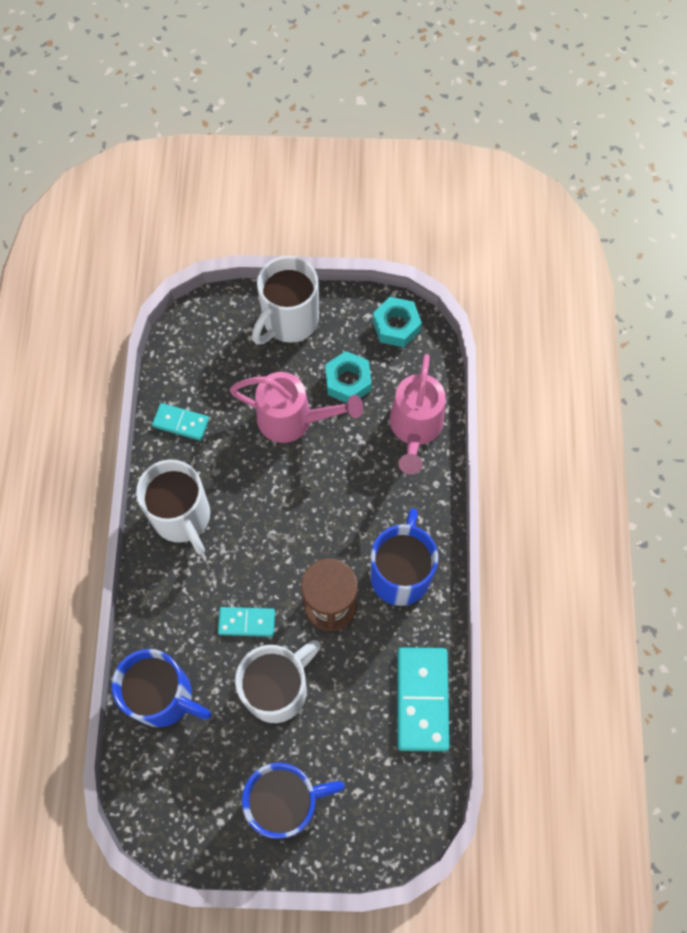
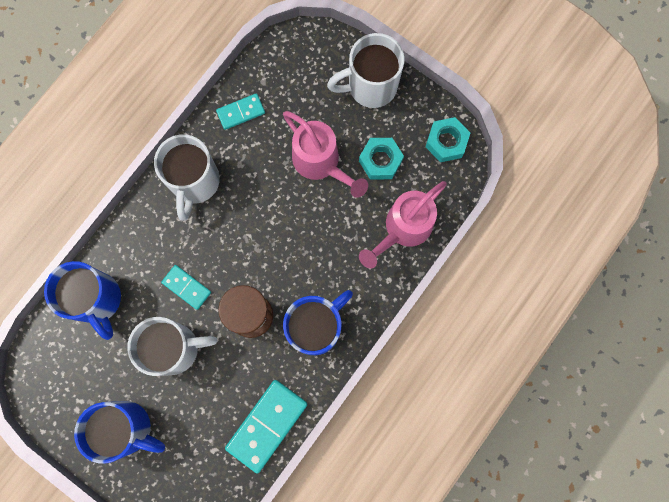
camera: 35 degrees right, 10 degrees up
turquoise domino [152,403,209,441] -> turquoise domino turned 75 degrees counterclockwise [216,93,265,130]

